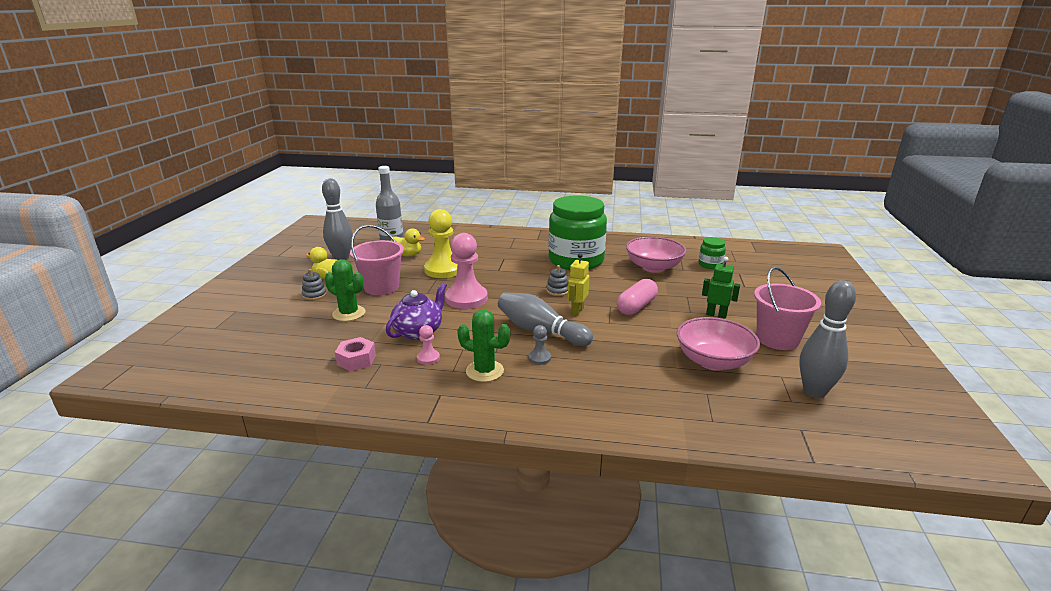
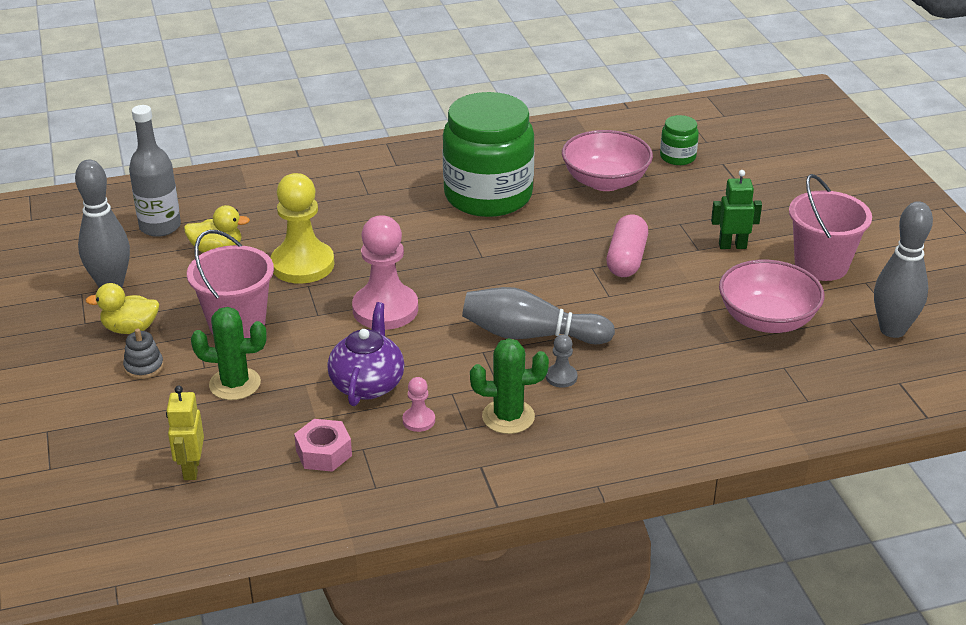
camera: 25 degrees left, 10 degrees up
grey stacking toy [546,265,568,296] -> none
yellow robot [568,253,590,316] -> yellow robot moved to [166,386,204,480]

